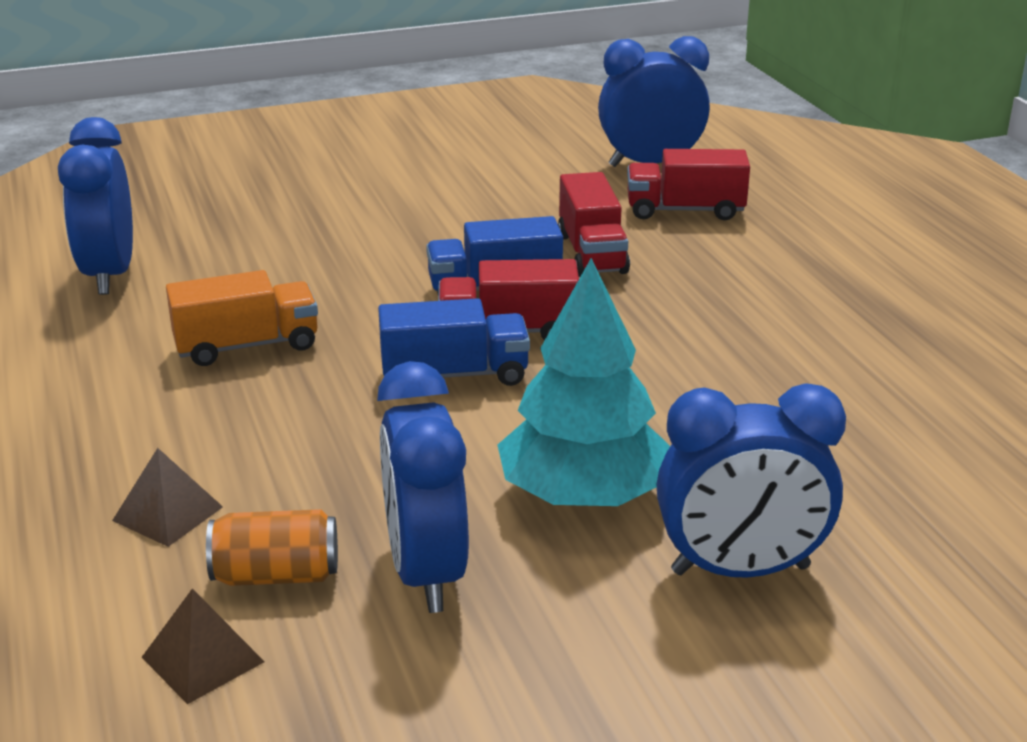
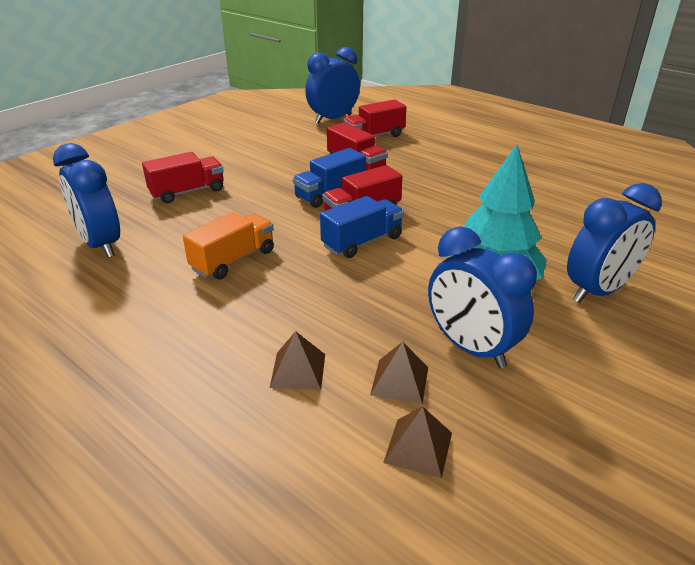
camera: 30 degrees left, 5 degrees up
orange can [206,509,338,586] -> brown pyramid [370,342,428,404]
none -> red truck [142,152,224,203]

